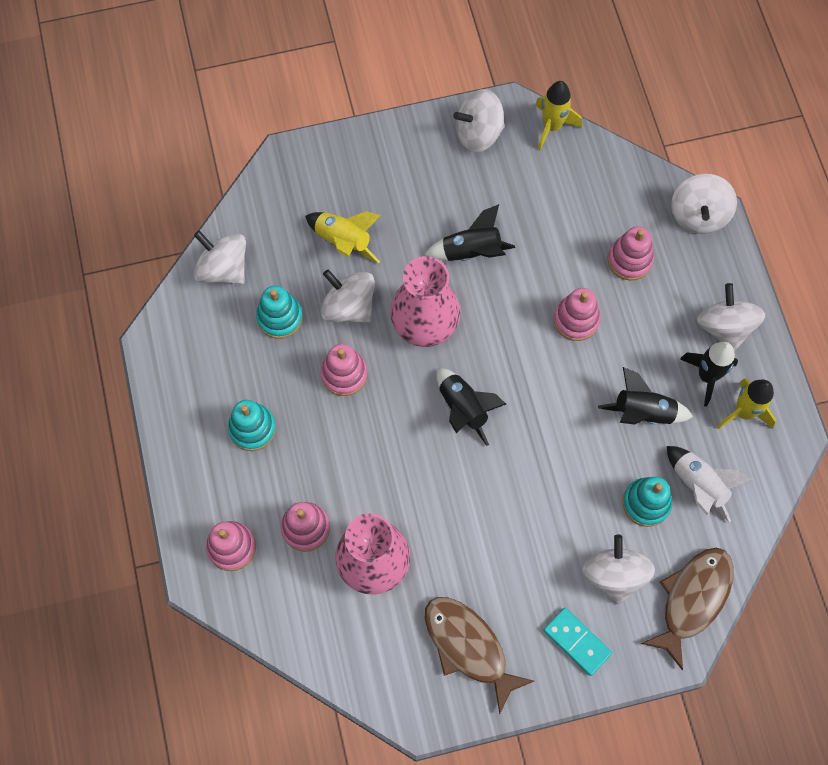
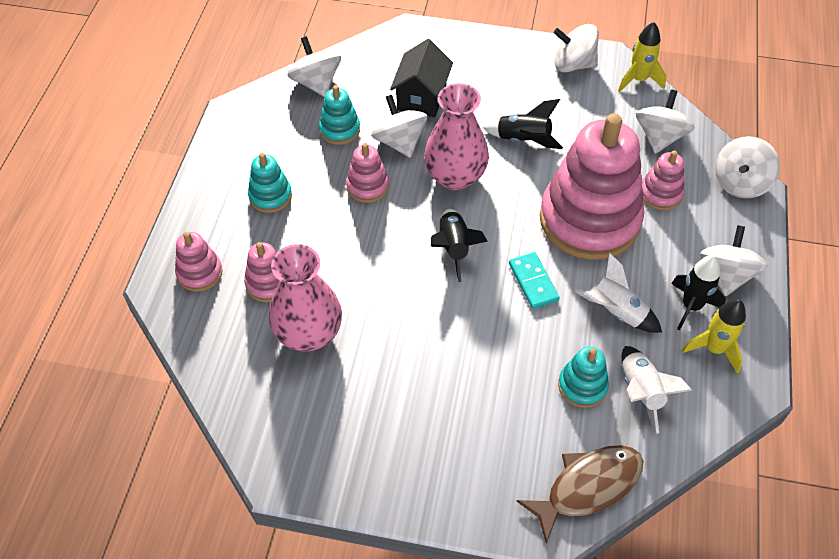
camera: 25 degrees right, 15 degrees down
yellow rocket [305,211,381,264] -> black house [390,39,453,117]
brown fish [425,597,534,714] -> none
turquoise domino [543,608,612,676] -> turquoise domino moved to [509,252,560,309]
pink stacking toy [554,288,601,341] -> pink stacking toy [540,113,644,260], size x2.30
white spinning top [583,534,655,604] -> white spinning top moved to [636,89,695,154]
black rocket [598,367,693,425] -> white rocket [575,252,662,333]

